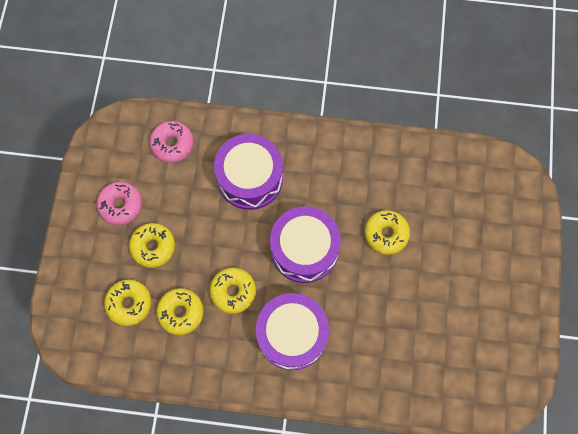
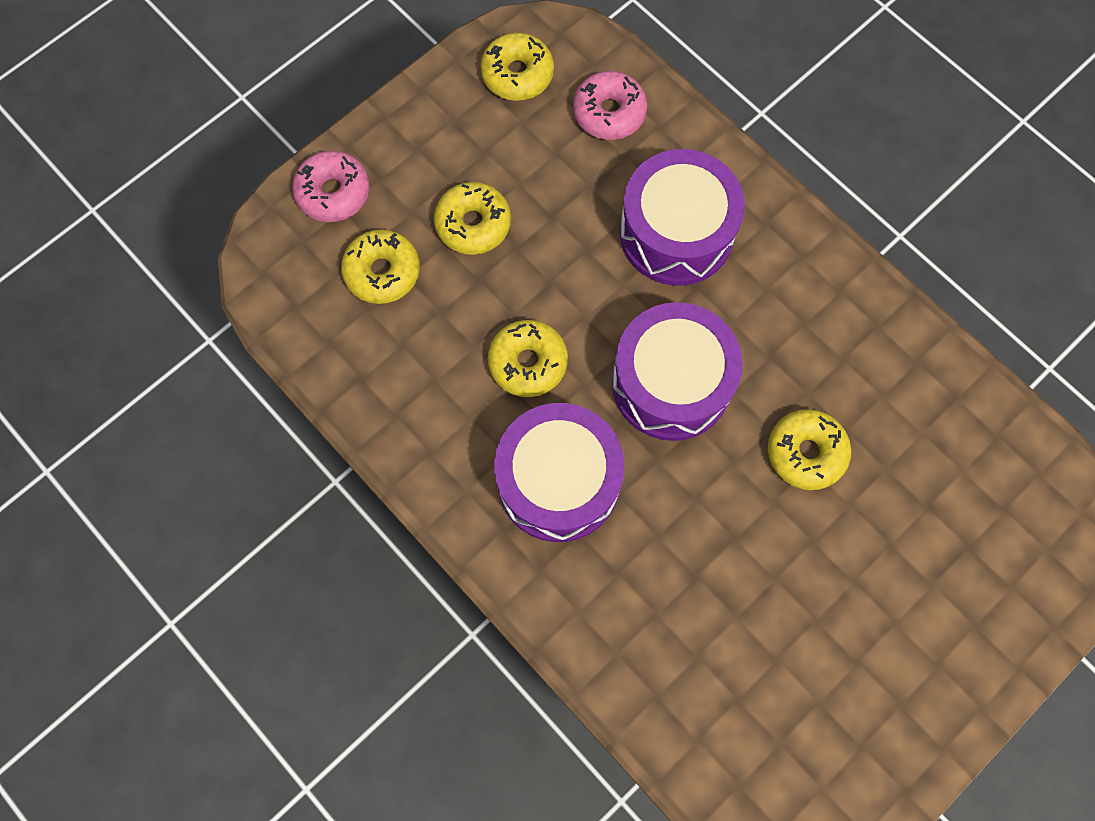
camera: 40 degrees right, 0 degrees up
pink donut [97,182,142,225] -> pink donut moved to [292,150,369,222]
yellow donut [156,288,204,335] -> yellow donut moved to [480,33,554,101]

